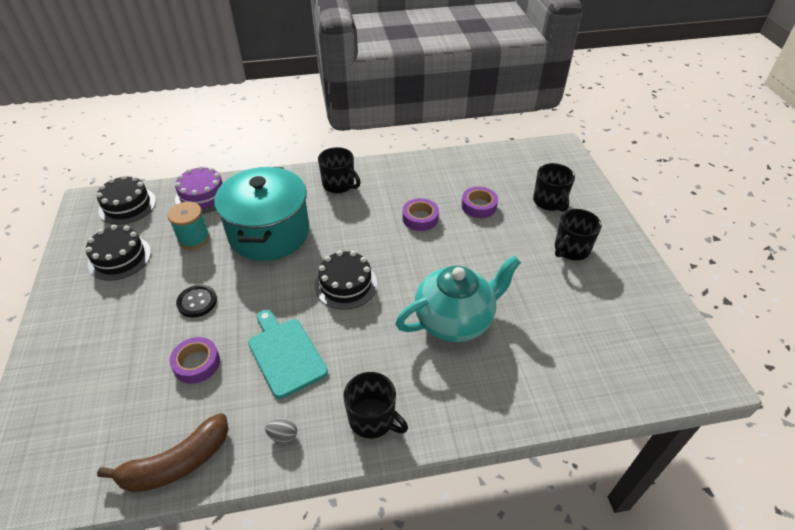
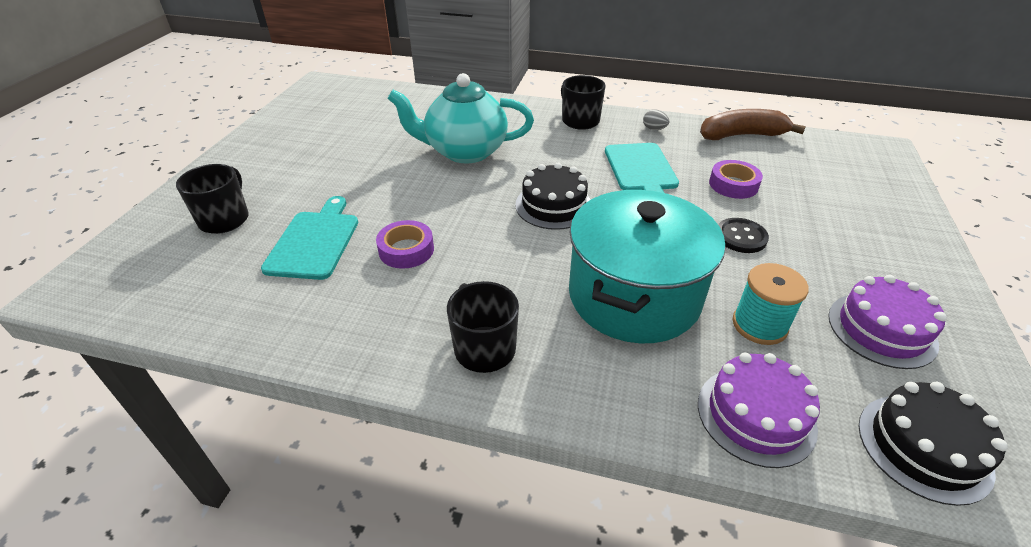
camera: 155 degrees left, 5 degrees down
black cake [86,225,151,281] -> purple cake [828,275,947,369]
purple tape [461,187,498,218] -> turquoise cutting board [261,196,358,280]
black mug [555,209,601,260] -> none

